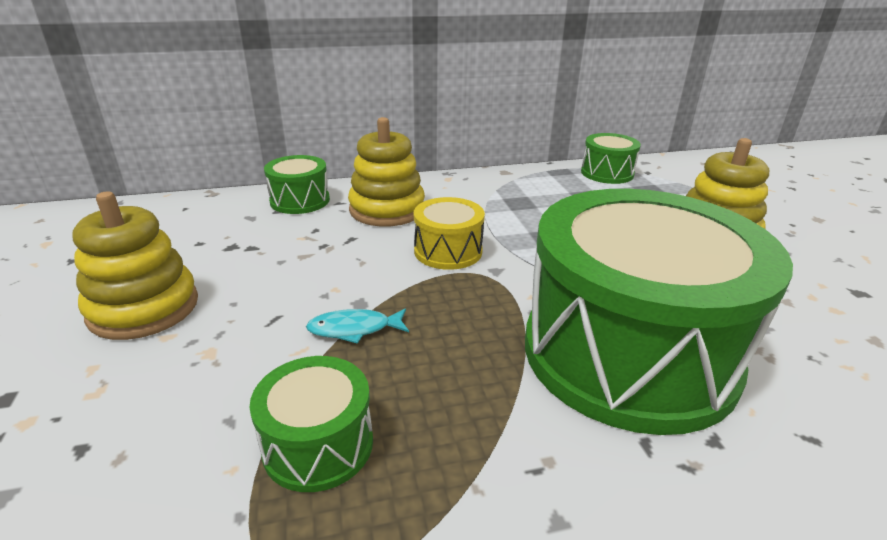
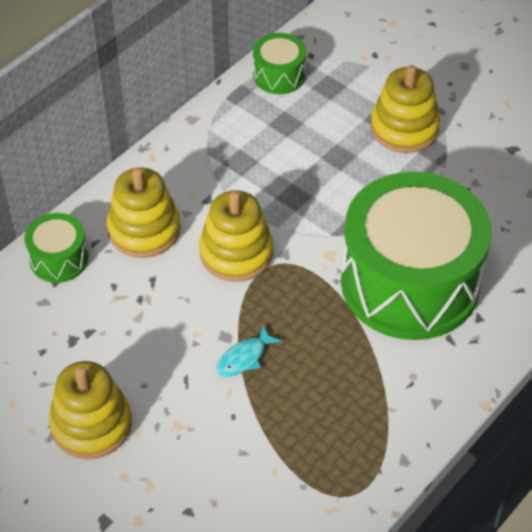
camera: 35 degrees left, 20 degrees up
green drum [250,356,373,492] -> none
yellow drum [414,197,485,270] -> yellow stacking toy [199,190,273,282]

